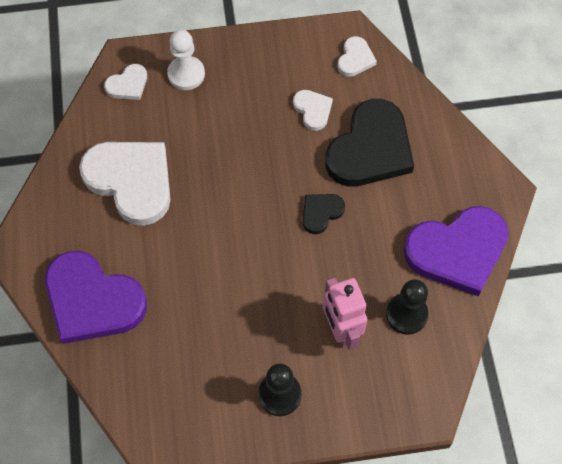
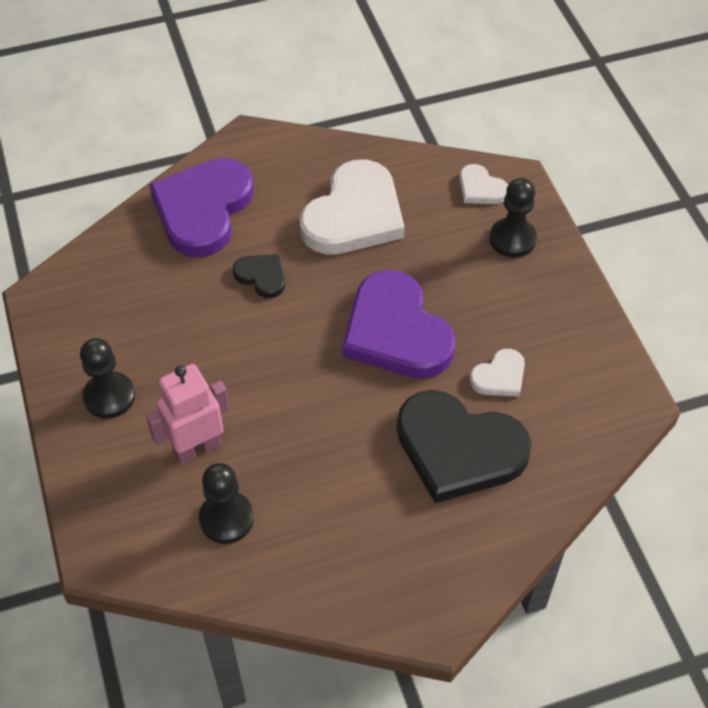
camera: 80 degrees right, 10 degrees down
white pawn [167,30,205,90] -> black pawn [490,178,537,258]
black heart [303,194,345,234] -> black heart moved to [233,254,285,298]
white heart [337,36,377,77] -> none
purple heart [404,206,509,296] -> purple heart moved to [342,270,455,379]

